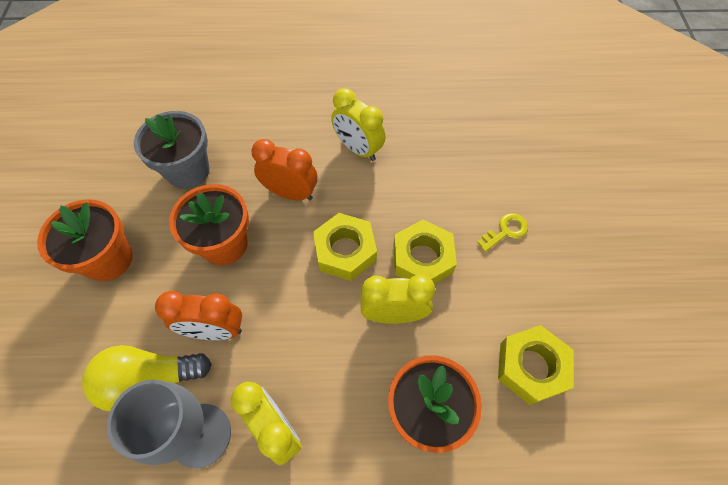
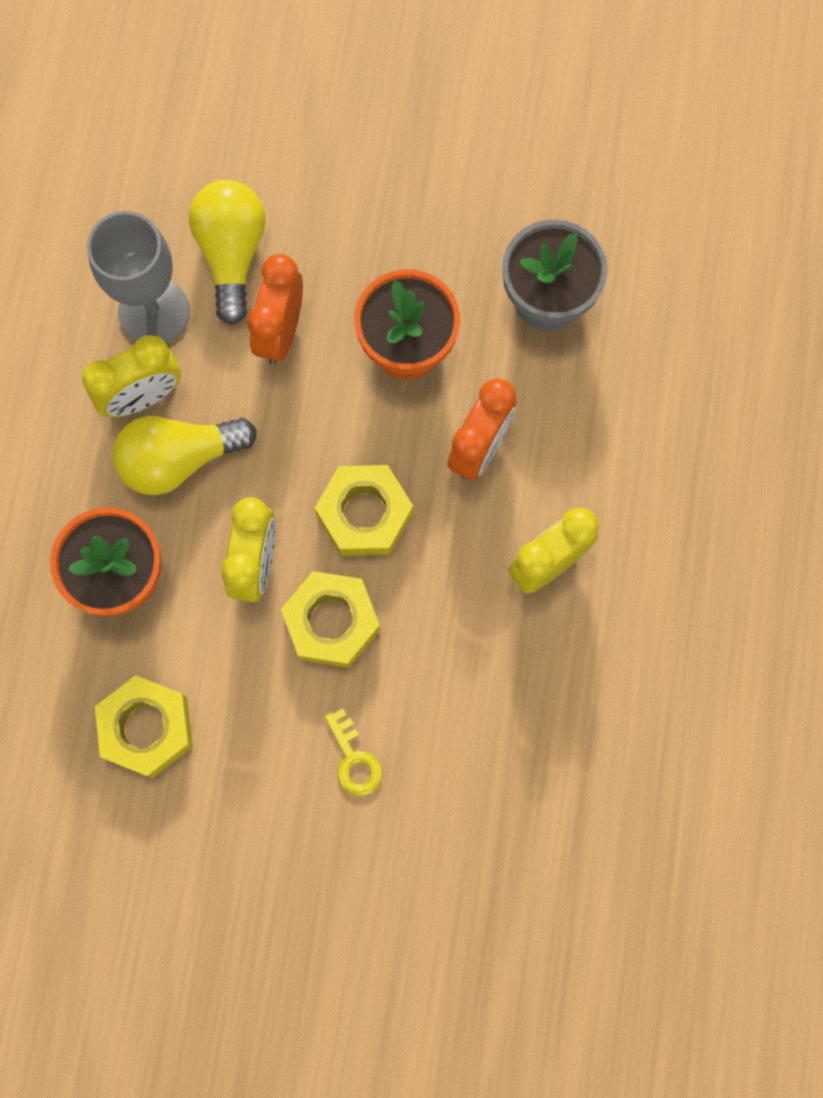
camera: 100 degrees right, 15 degrees up
orange flower pot [37,199,133,281] -> none
none -> yellow light bulb [112,416,257,495]

